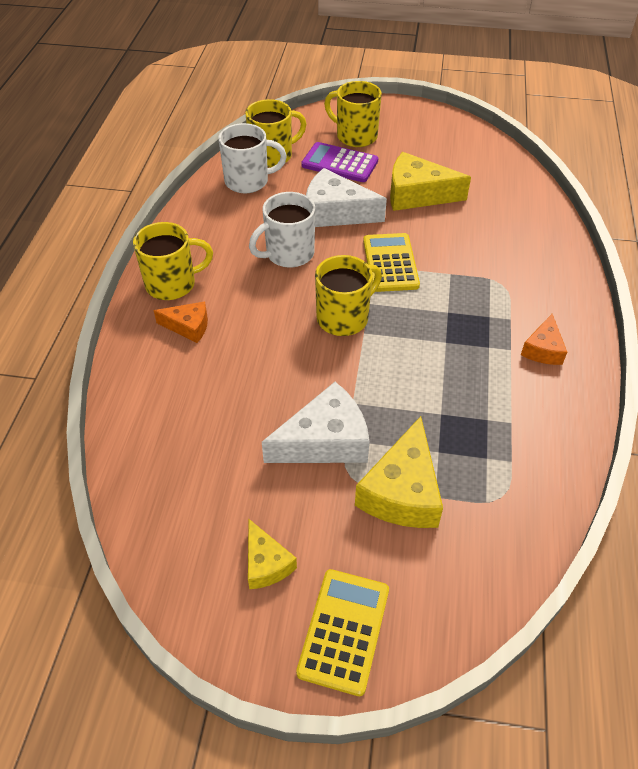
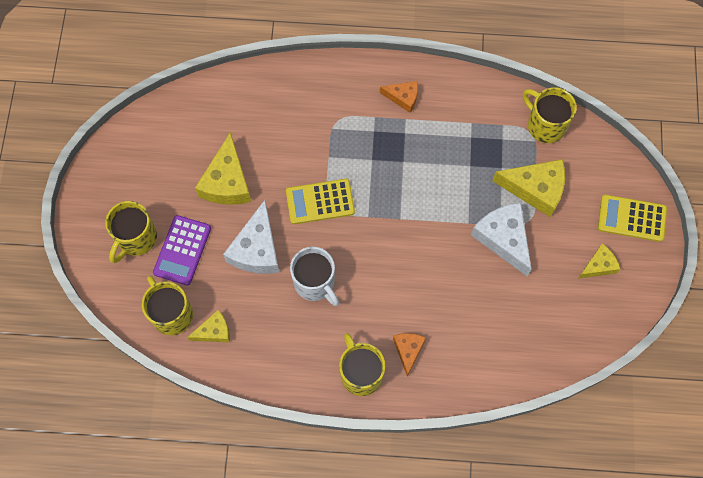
camera: 95 degrees left, 20 degrees up
white mug [218,123,287,193] -> yellow cheese [187,310,230,342]
yellow mug [315,255,382,336] -> yellow mug moved to [523,87,577,143]

